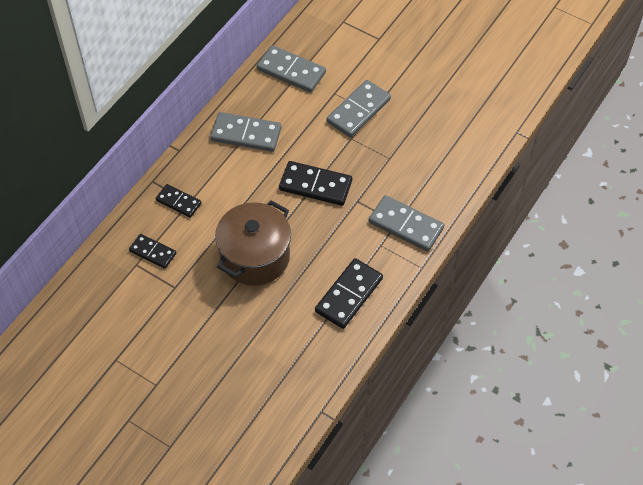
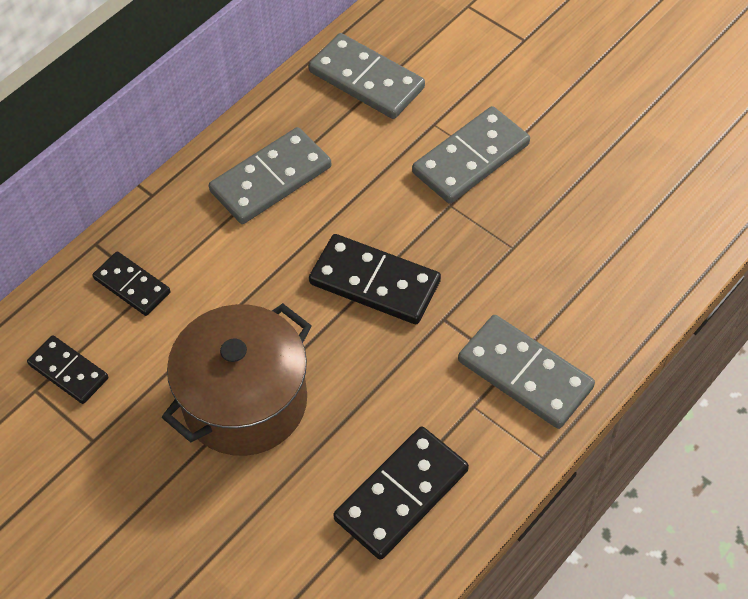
camera: 10 degrees right, 0 degrees up
grey domino [210,112,281,152] -> grey domino turned 60 degrees counterclockwise [209,127,332,224]

